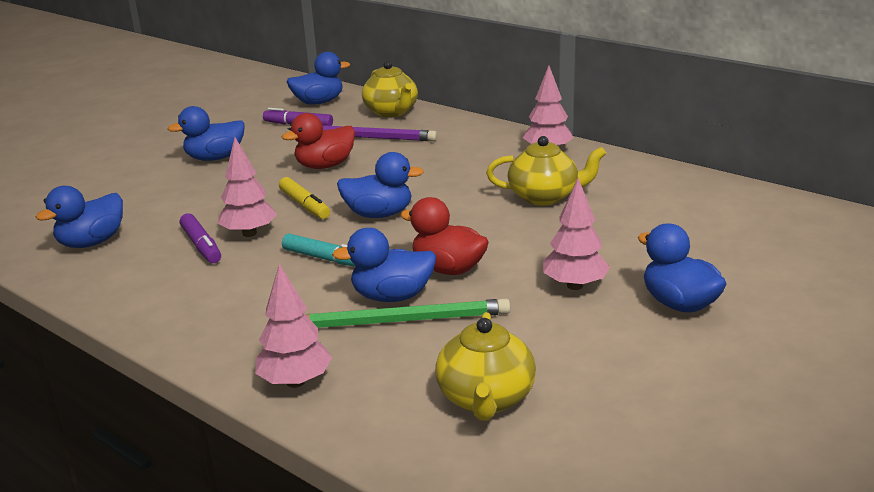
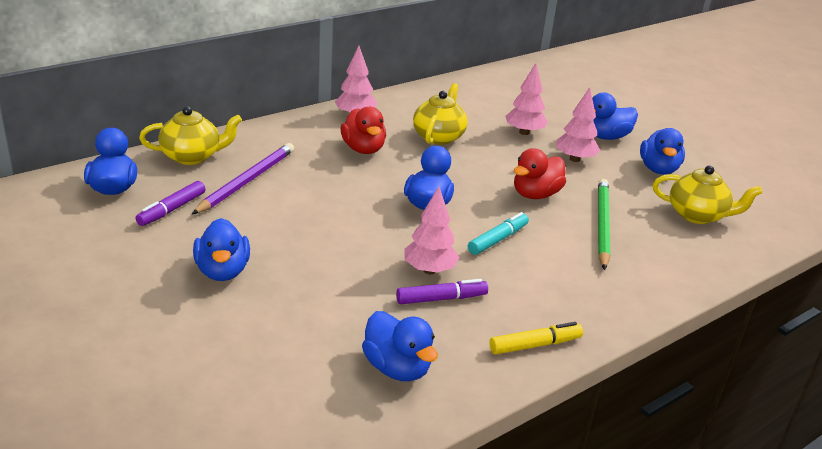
camera: 80 degrees left, 5 degrees up
pink tree [255,264,332,388] -> pink tree moved to [505,63,548,135]
yellow marker [279,177,330,219] -> yellow marker moved to [489,322,583,355]
red duck [282,113,355,169] -> red duck moved to [340,107,386,154]
blue duck [332,228,436,302] -> blue duck moved to [640,128,685,174]

